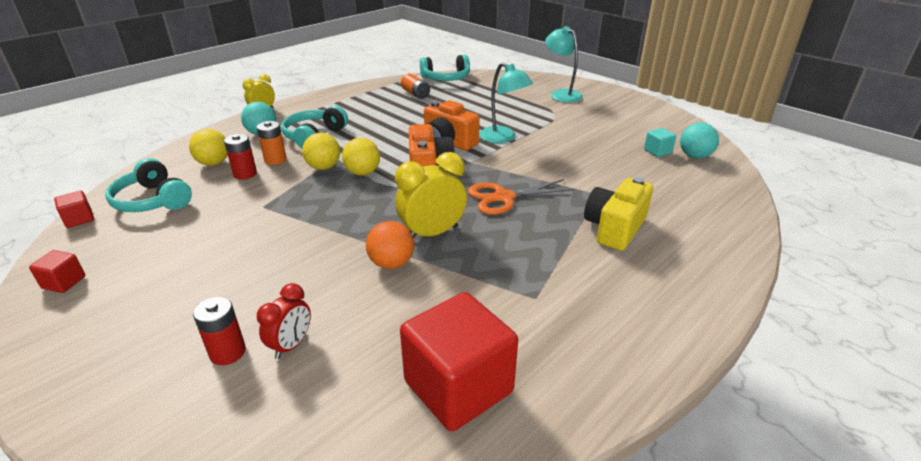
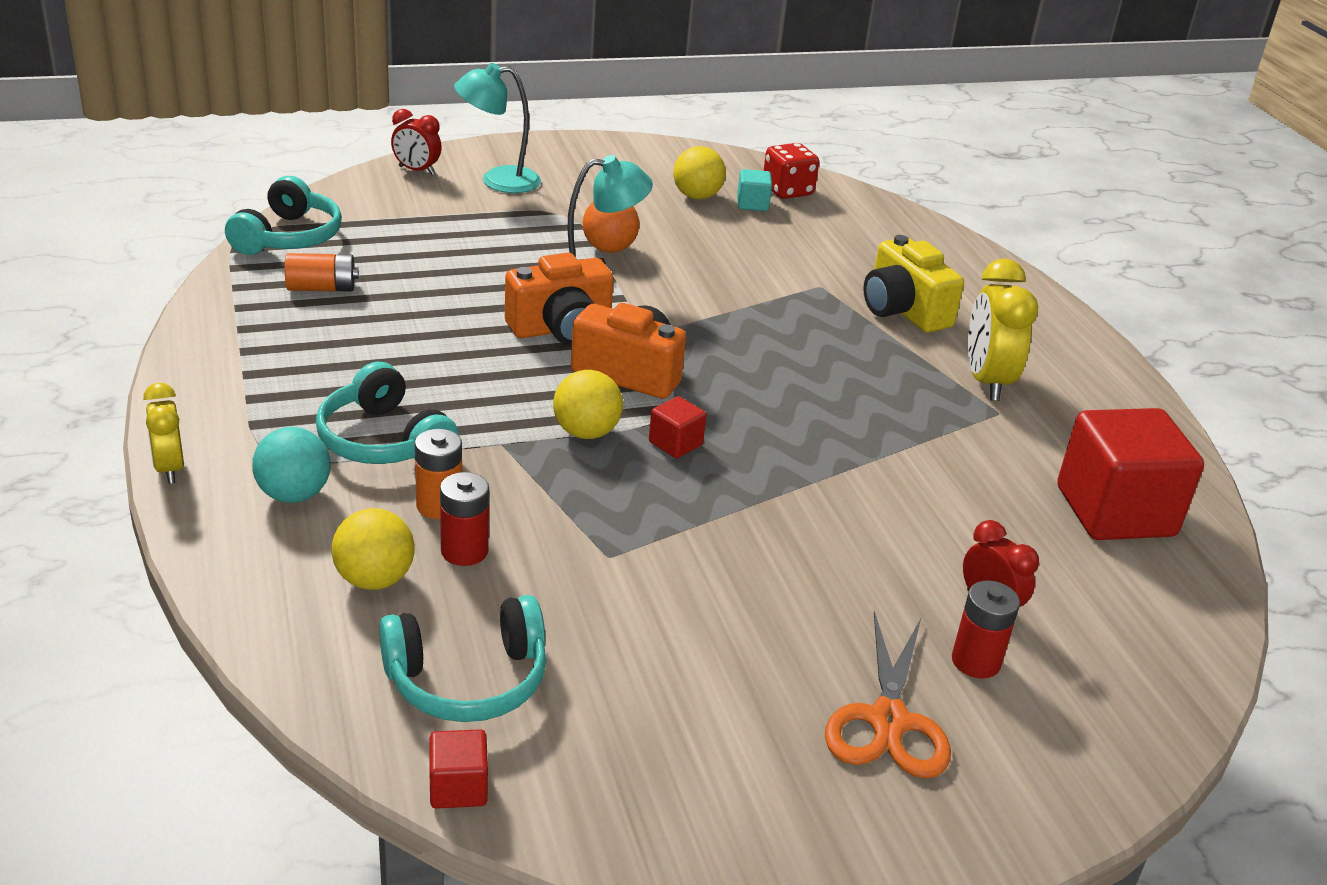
camera: 65 degrees left, 0 degrees up
red cube [29,250,85,293] -> red cube moved to [649,396,706,458]
yellow ball [302,133,340,170] -> yellow ball moved to [673,146,726,199]
orange ball [366,221,414,269] -> orange ball moved to [583,202,639,253]
yellow clock [395,152,467,238] -> yellow clock moved to [968,258,1039,401]
orange scissors [468,179,575,215] -> orange scissors moved to [825,611,951,779]
turquoise ball [680,122,719,159] -> red dice [763,143,819,199]
none -> red clock [391,109,442,175]

